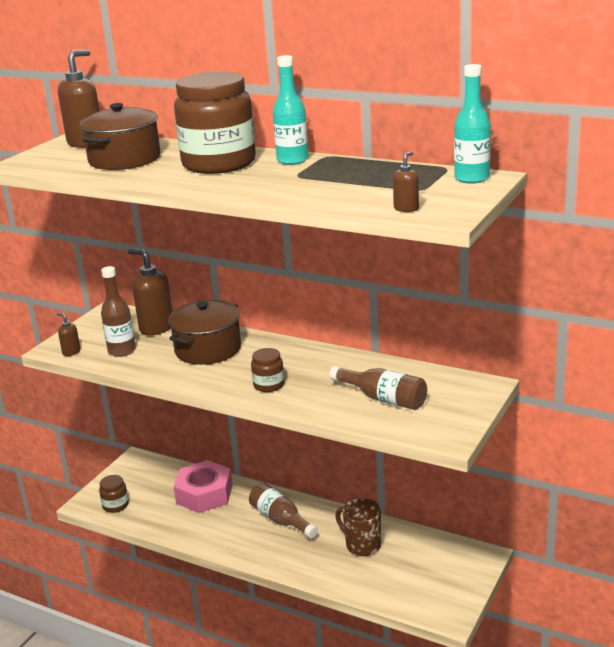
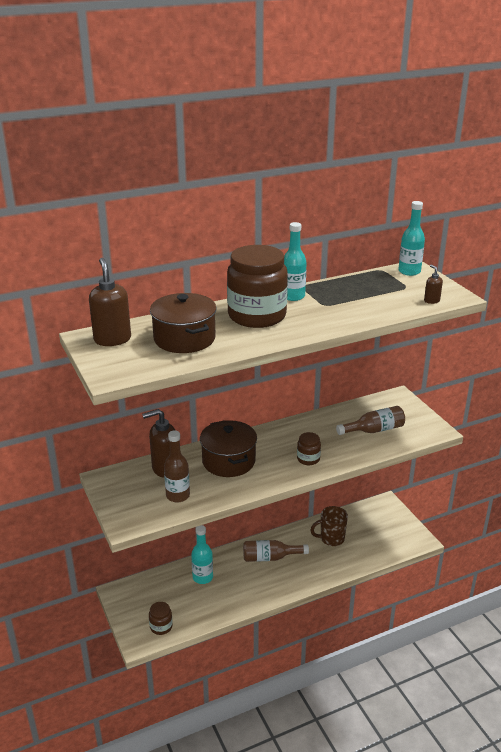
camera: 55 degrees left, 5 degrees up
brown soap dispenser [57,313,81,356] -> none
pink nut [174,460,233,513] -> turquoise bottle [191,525,213,584]

